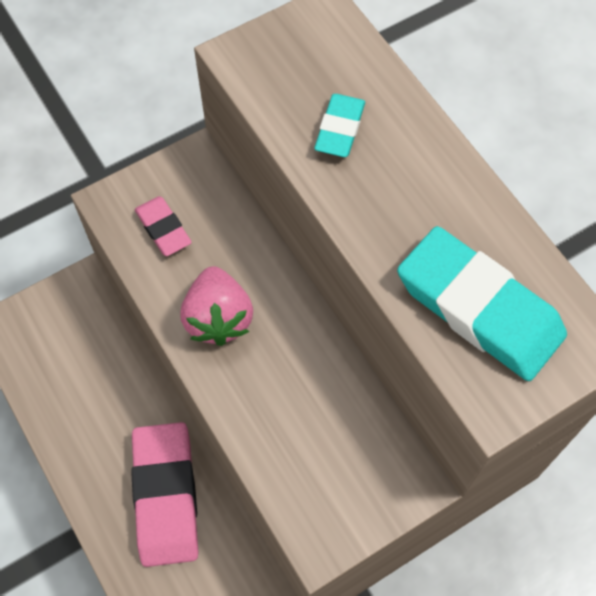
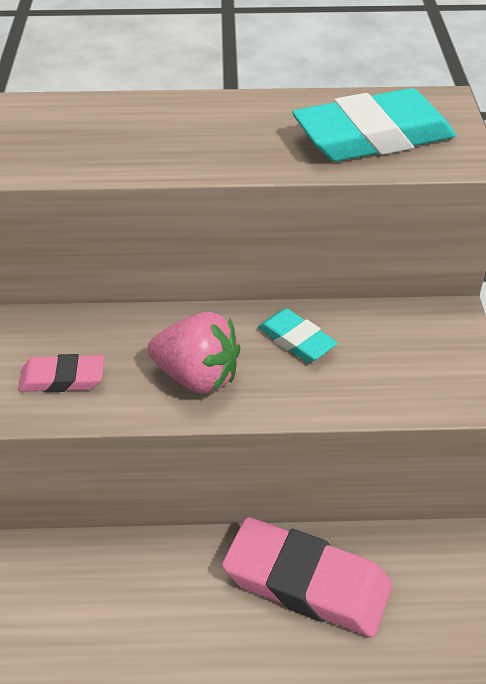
camera: 60 degrees left, 20 degrees down
turquoise eraser [314,94,365,157] -> turquoise eraser moved to [258,308,338,363]

